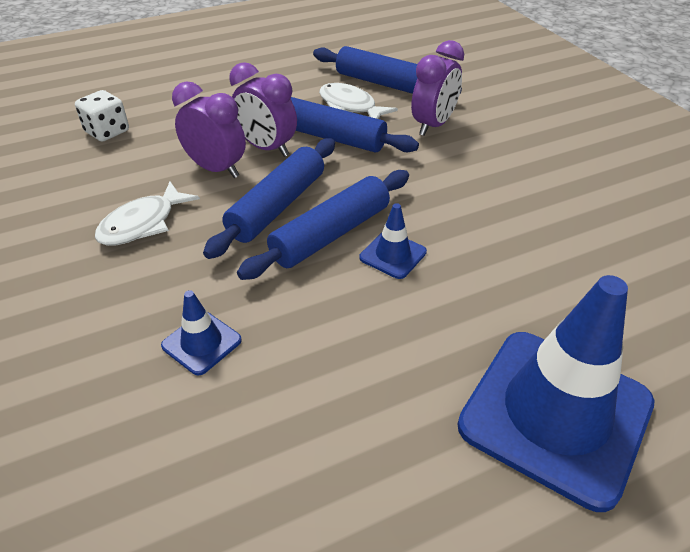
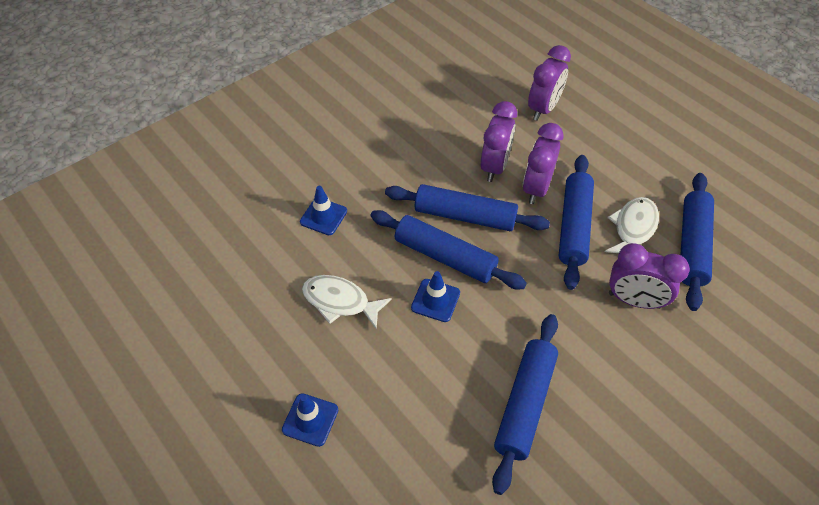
camera: 75 degrees right, 10 degrees up
white dice [75,90,129,141] -> none
white fish [95,182,200,246] -> white fish moved to [302,275,392,330]
blue traffic cone [457,275,654,512] -> blue traffic cone [282,393,338,447], size x0.43
none -> blue rolling pin [492,314,558,495]
none -> purple clock [528,45,571,121]

